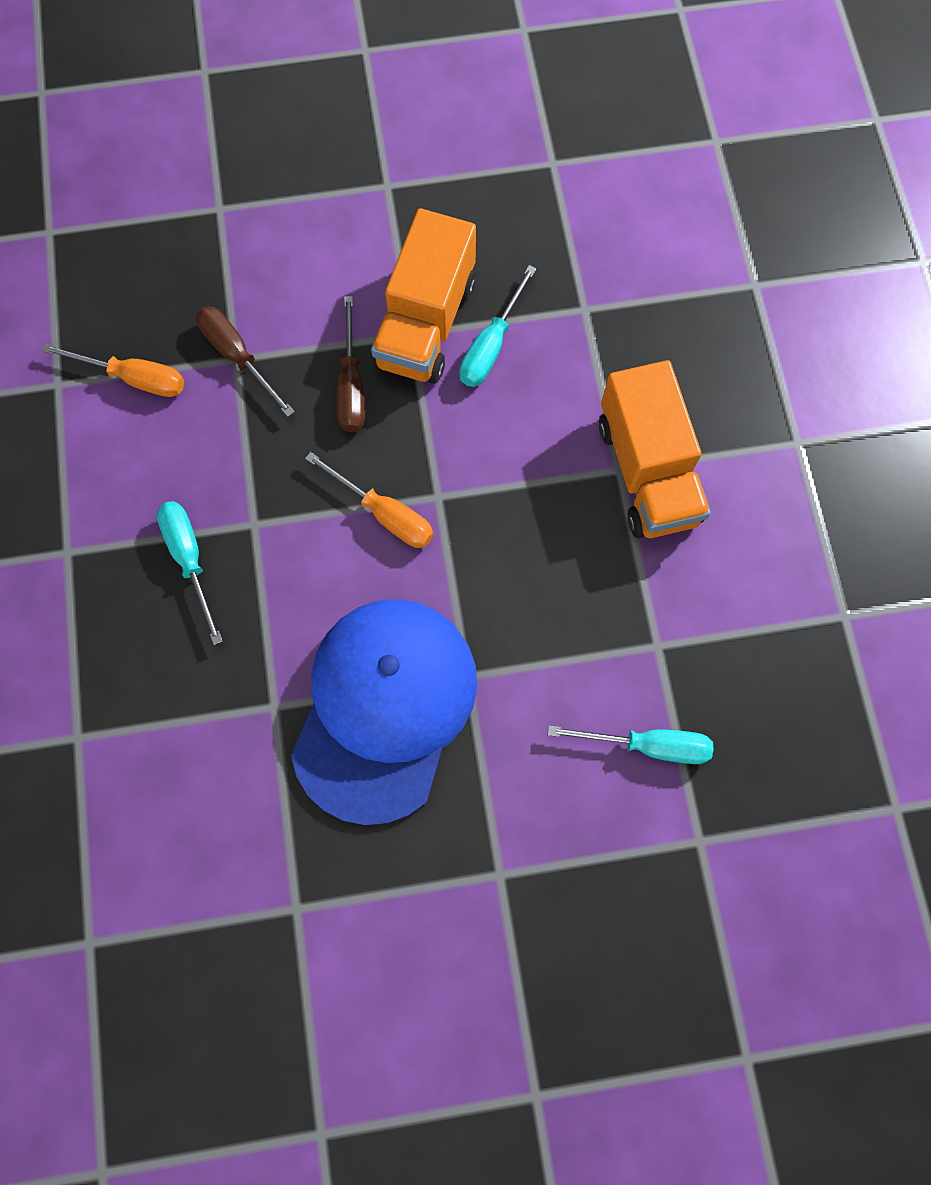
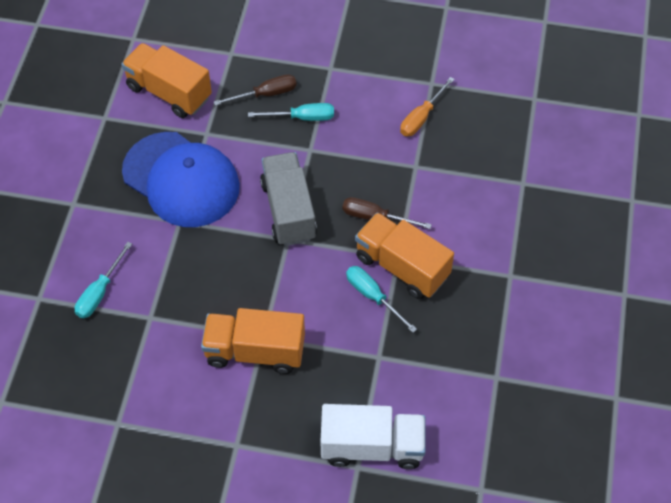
camera: 110 degrees right, 15 degrees down
brown screwdriver [196,306,295,417] -> brown screwdriver moved to [214,74,297,106]
orange screwdriver [305,452,434,548] -> grey truck [260,152,317,246]
none -> orange truck [121,43,212,118]
none -> white truck [320,404,426,469]

